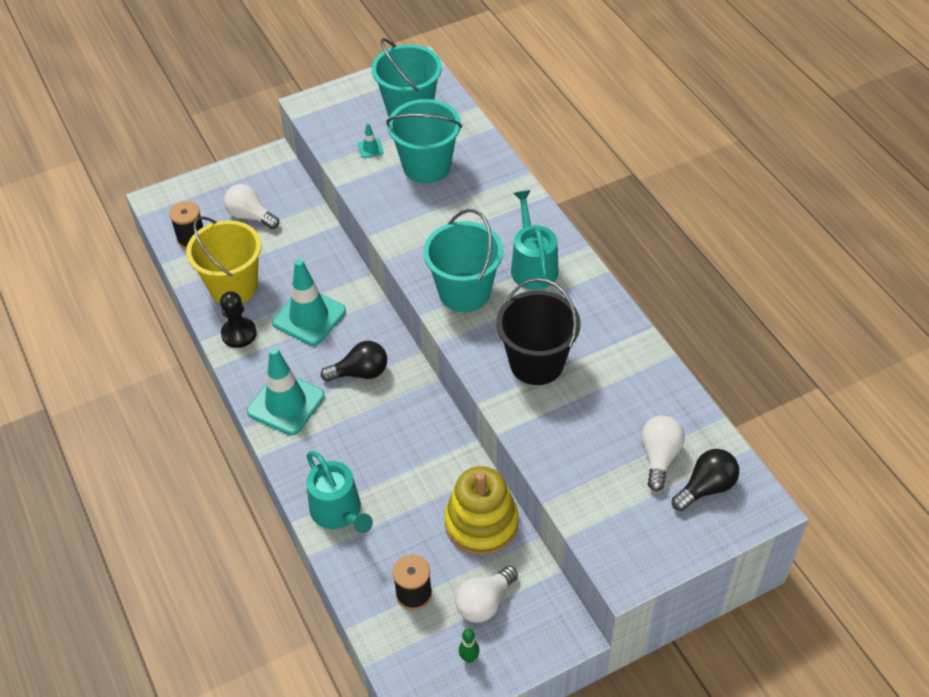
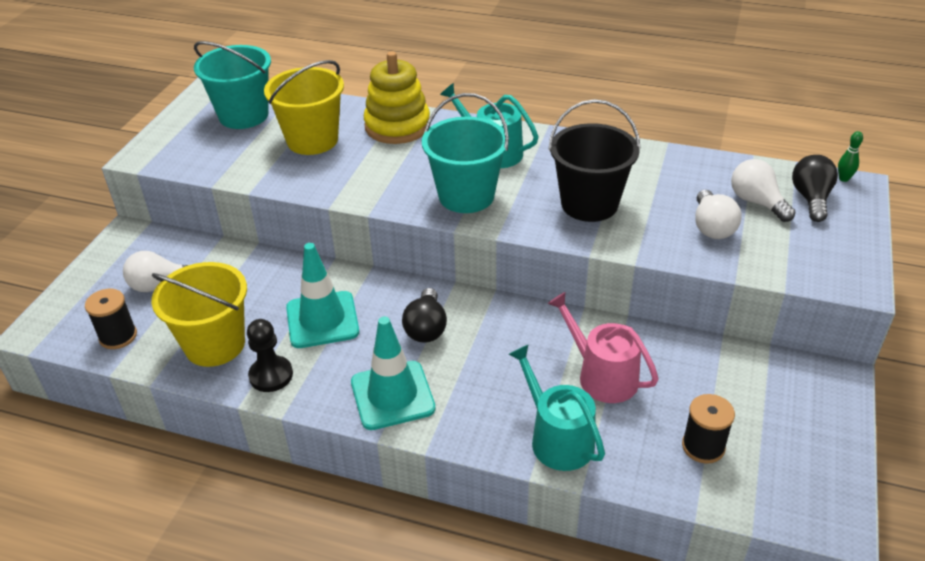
camera: 45 degrees left, 10 degrees down
turquoise watering can [306,451,373,533] -> turquoise watering can turned 135 degrees counterclockwise [508,345,605,471]
black light bulb [321,341,387,382] -> black light bulb turned 150 degrees clockwise [402,288,447,343]
turquoise traffic cone [357,123,384,158] -> none
turquoise bucket [386,99,462,183] -> yellow bucket [264,60,344,155]
yellow stacking toy [445,466,519,555] -> yellow stacking toy moved to [364,52,430,144]
white light bulb [455,566,518,623] -> white light bulb moved to [695,190,741,239]
green bowling pin [459,629,480,663] -> green bowling pin moved to [838,131,863,182]
none -> pink watering can [548,292,659,403]

